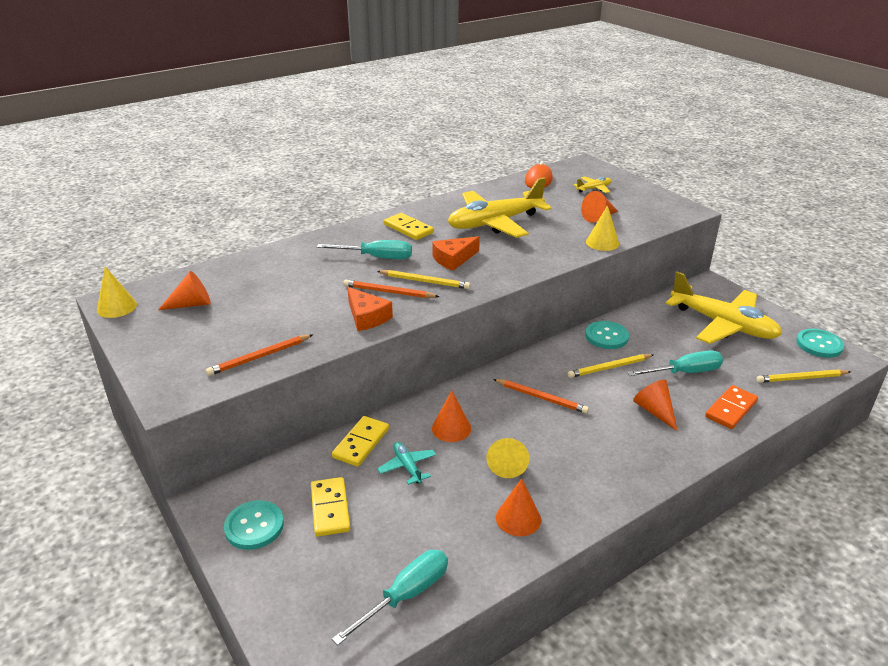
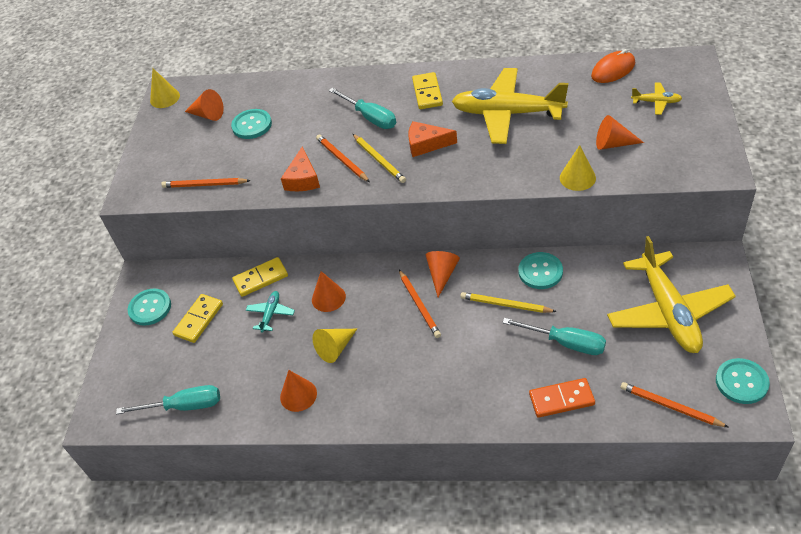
camera: 45 degrees right, 15 degrees up
orange cone [633,380,678,431] -> orange cone moved to [426,251,460,297]
yellow pencil [757,369,851,383] -> orange pencil [621,382,728,427]
none -> turquoise button [231,109,272,139]

